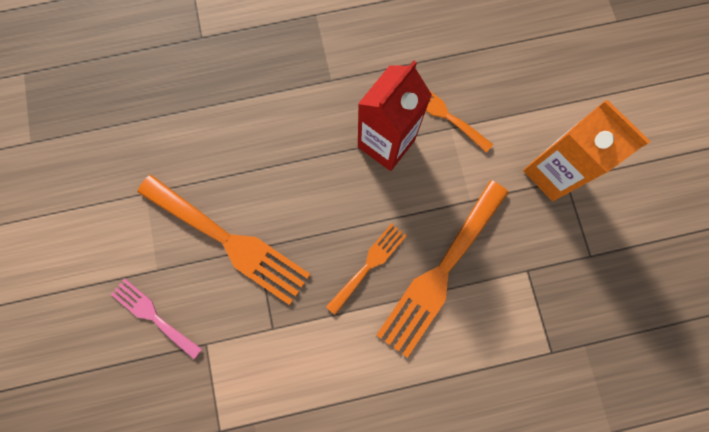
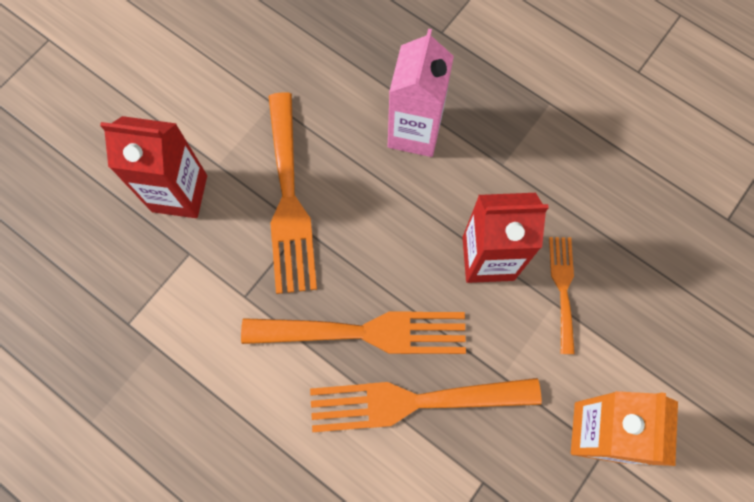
camera: 50 degrees right, 5 degrees down
pink fork [111,278,202,359] -> red carton [100,116,207,218]
orange fork [326,223,407,315] -> orange fork [241,311,466,354], size x1.83
none -> pink carton [388,29,454,157]

